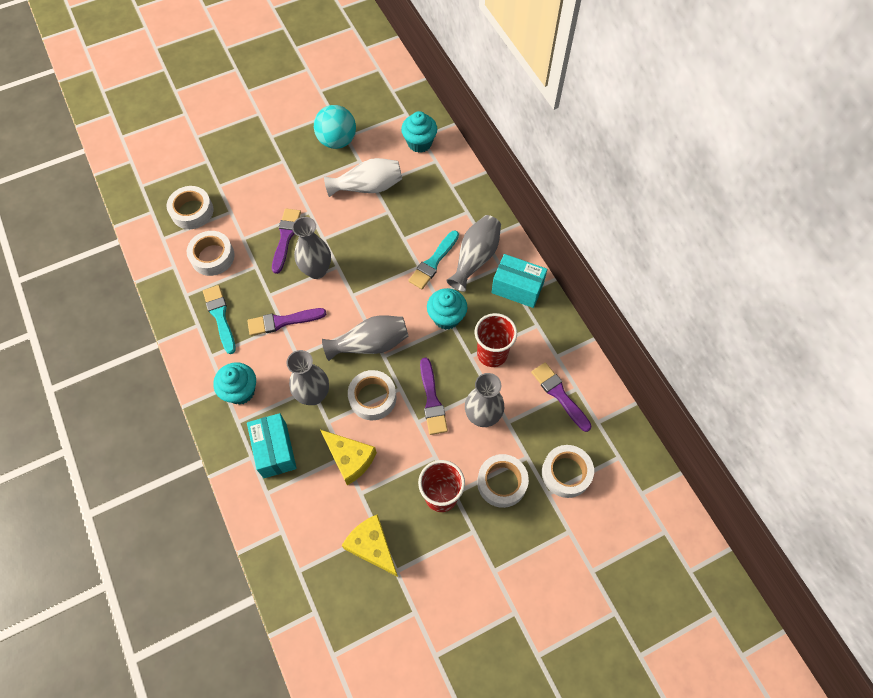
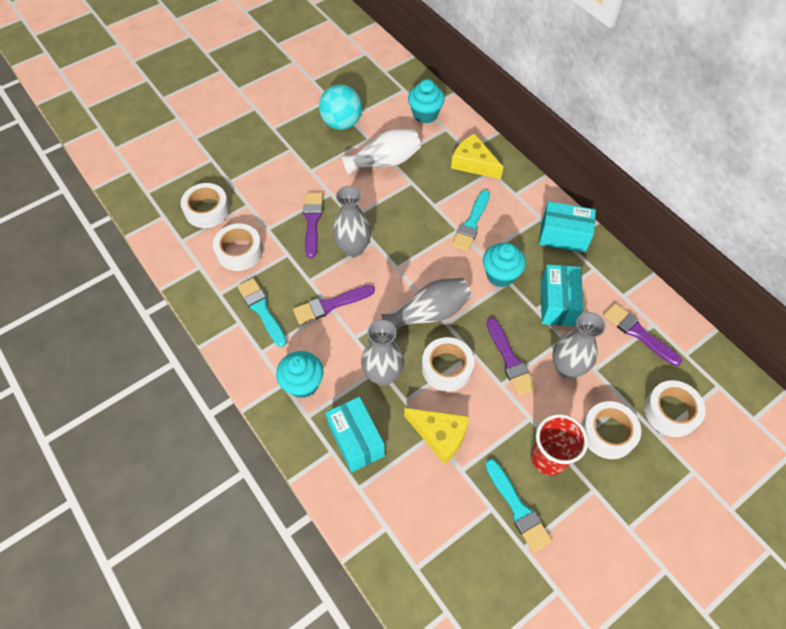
camera: 10 degrees left, 5 degrees down
yellow cheese [342,514,398,577] -> yellow cheese moved to [451,134,503,179]
grey vase [446,215,501,292] -> none
red cup [475,313,517,367] -> turquoise box [541,265,584,326]
none -> turquoise brush [485,459,552,552]

